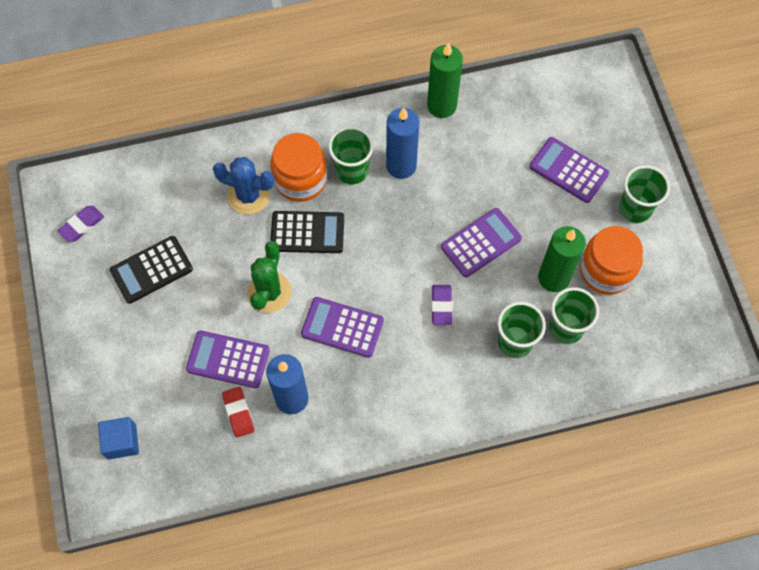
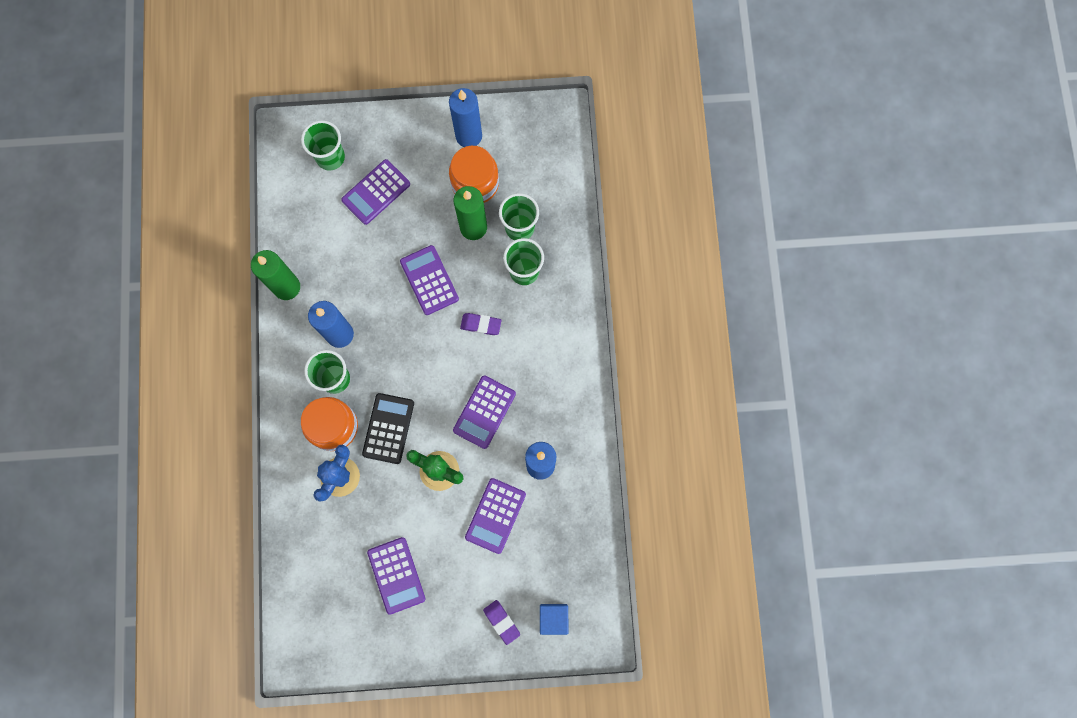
camera: 80 degrees left, 10 degrees up
purple eraser [58,206,104,242] -> purple eraser moved to [483,600,520,645]
black calculator [110,236,193,304] -> purple calculator [367,537,426,615]
red eraser [222,387,254,438] -> none
green cup [619,165,670,223] -> green cup moved to [301,120,345,171]
none -> blue candle [449,88,482,147]

